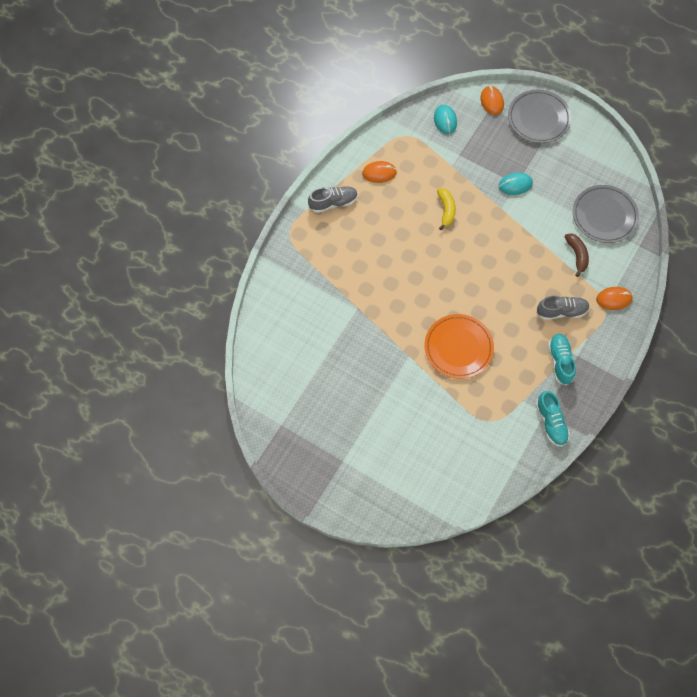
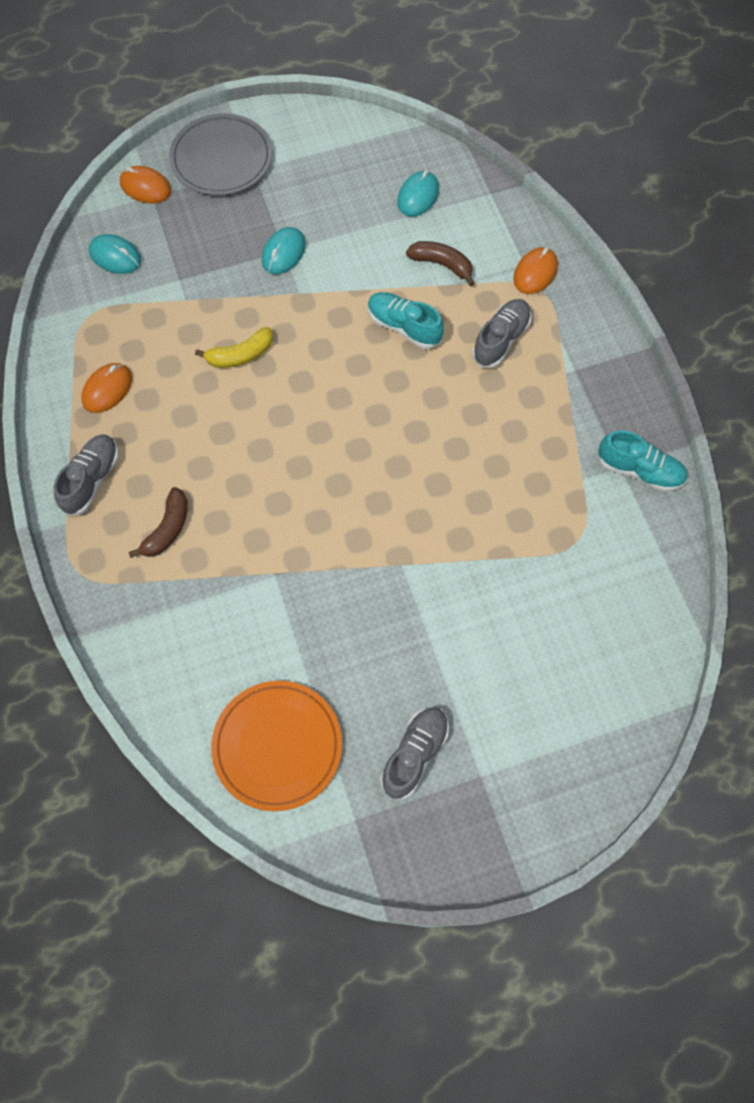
camera: 50 degrees left, 0 degrees up
orange plate [424,314,494,379] -> orange plate moved to [211,681,342,811]
yellow banana [437,188,456,230] -> yellow banana turned 120 degrees clockwise [195,327,273,368]
turquoise shoe [548,334,576,386] -> turquoise shoe moved to [368,292,444,349]
grey plate [573,185,639,243] -> turquoise mouse [397,170,439,217]
none -> brown banana [128,487,188,558]
none -> grey shoe [381,707,449,799]

